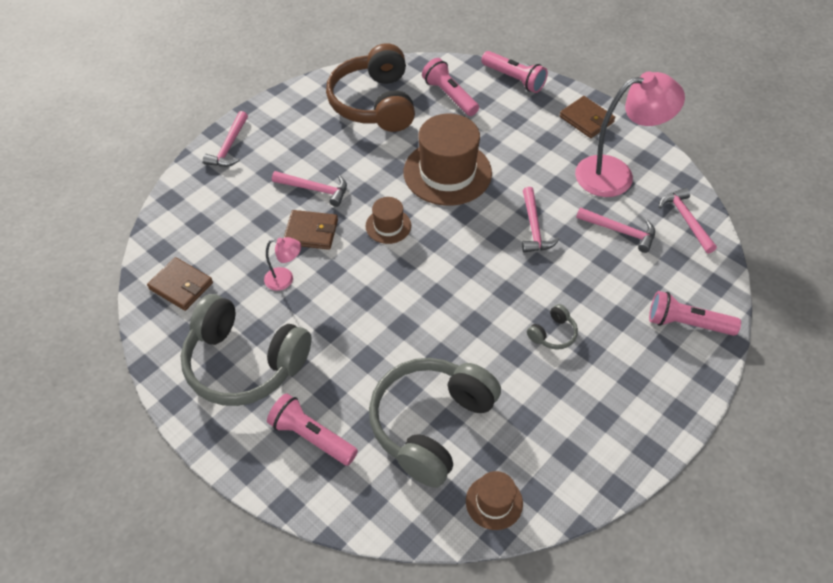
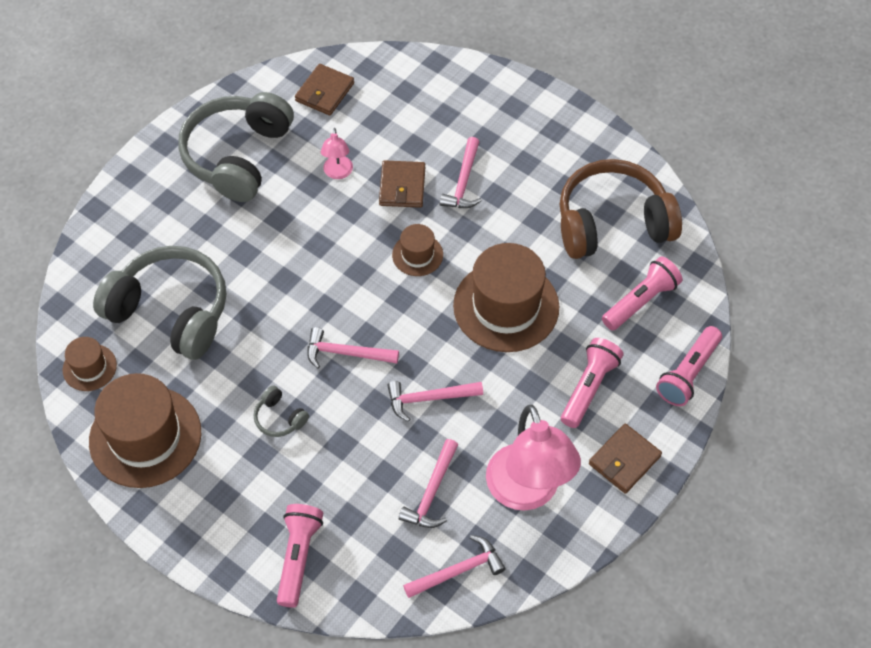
camera: 85 degrees right, 5 degrees up
pink hammer [203,111,248,167] -> pink hammer moved to [307,327,399,369]
pink flashlight [267,393,358,466] -> pink flashlight moved to [561,338,623,428]
none -> brown hat [89,373,201,488]

